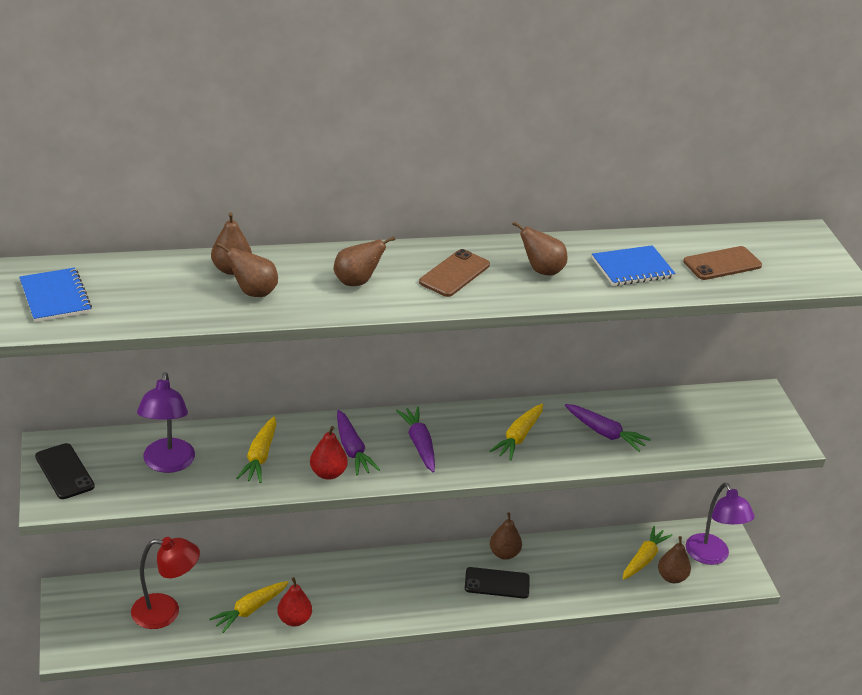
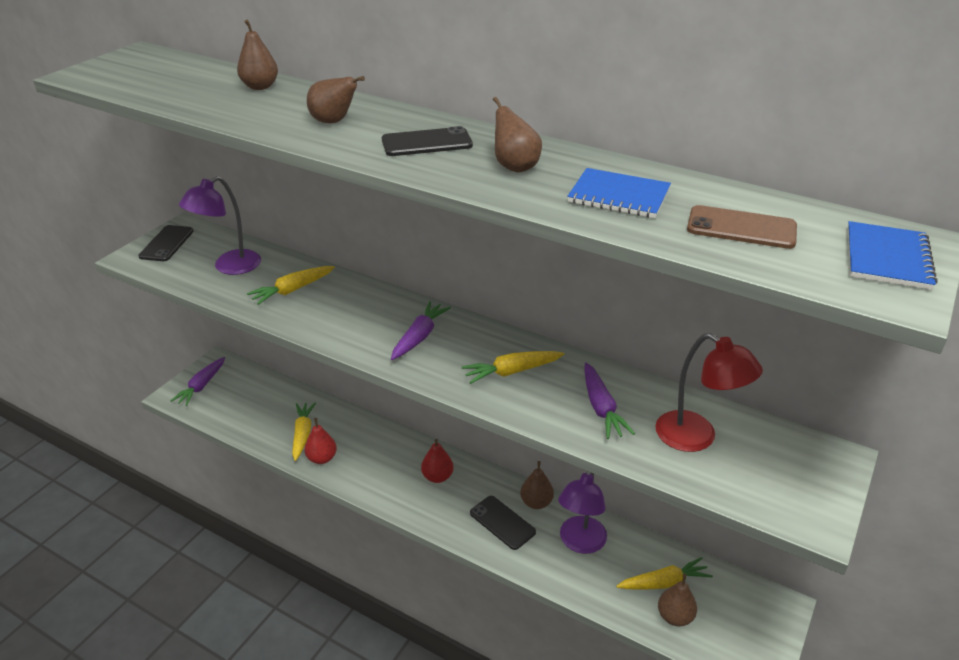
camera: 45 degrees right, 0 degrees up
blue notebook [19,268,92,322] -> blue notebook moved to [848,221,937,290]
red lamp [131,537,200,629] -> red lamp moved to [655,333,763,452]
yellow carrot [209,581,289,633] -> yellow carrot turned 90 degrees clockwise [292,403,316,461]
brown pear [217,243,278,297] -> none
red pear [310,426,348,480] -> red pear moved to [421,439,454,483]
purple carrot [337,410,380,476] -> purple carrot moved to [170,357,225,406]
brown phone [419,249,490,297] -> black phone [382,126,473,156]
purple lamp [686,483,755,565] -> purple lamp moved to [558,471,607,554]

